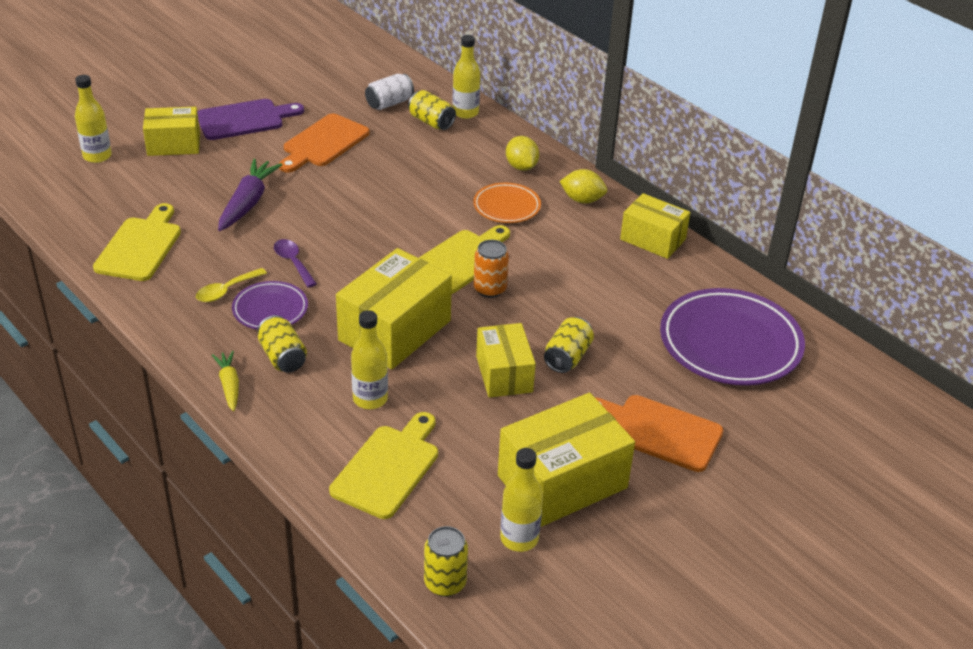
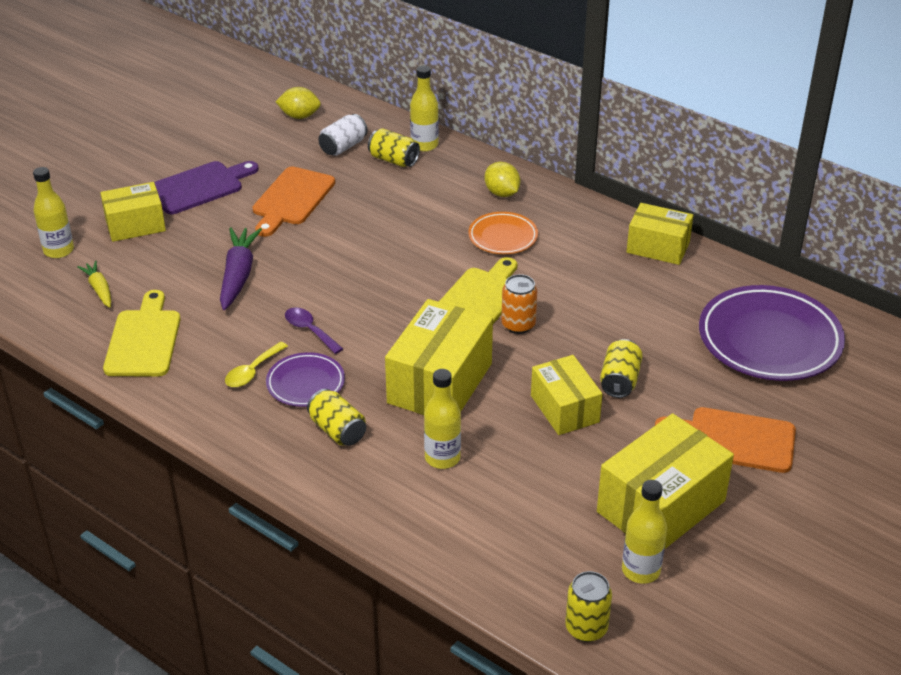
camera: 10 degrees left, 0 degrees up
yellow carrot [212,351,239,412] -> yellow carrot moved to [77,261,111,308]
yellow cutting board [329,412,438,519] -> none
yellow lemon [559,169,607,204] -> yellow lemon moved to [275,87,321,119]

